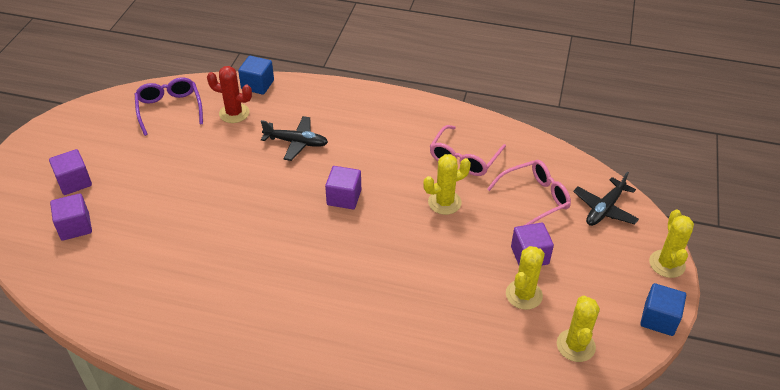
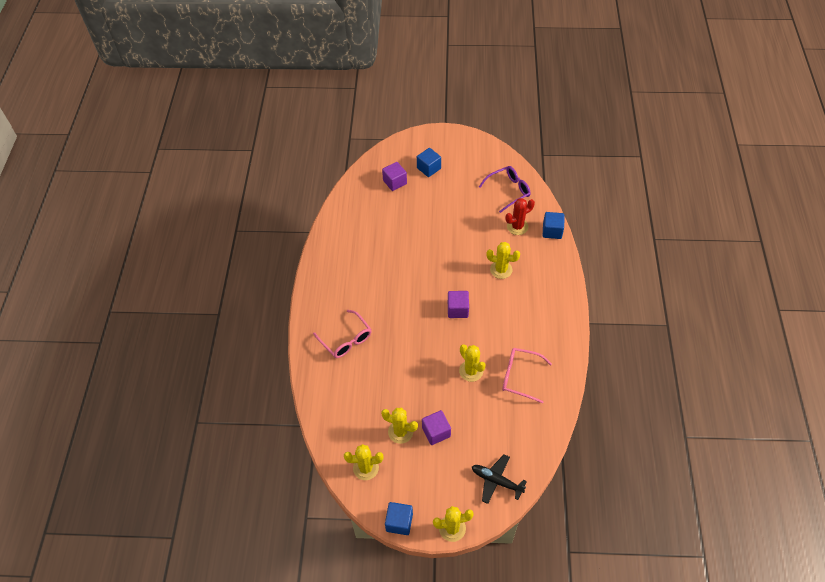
camera: 80 degrees right, 10 degrees up
purple cube [49,149,92,195] -> blue cube [417,148,441,177]
red cactus [207,66,252,123] -> red cactus turned 60 degrees clockwise [505,198,535,235]
black plane [261,116,328,161] -> yellow cactus [486,242,520,279]
pink glasses [487,160,571,225] -> pink glasses moved to [313,310,371,358]

